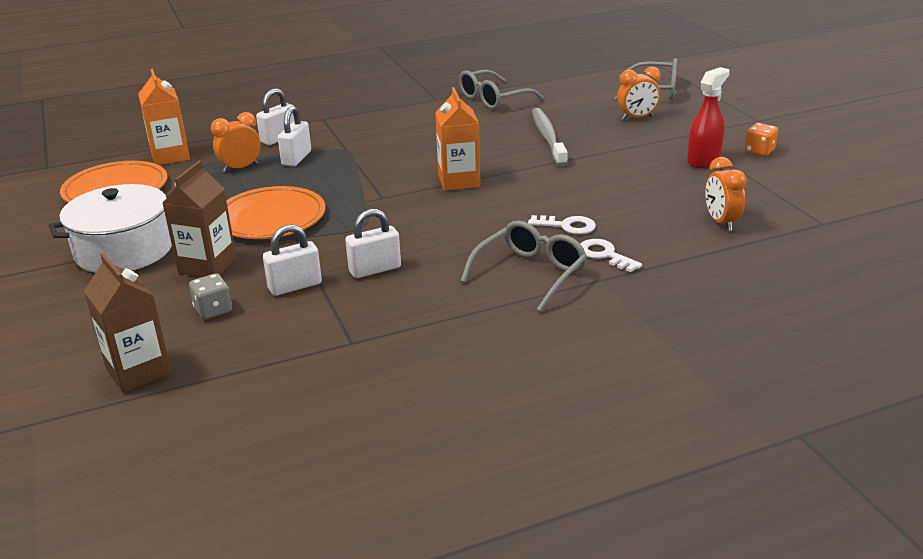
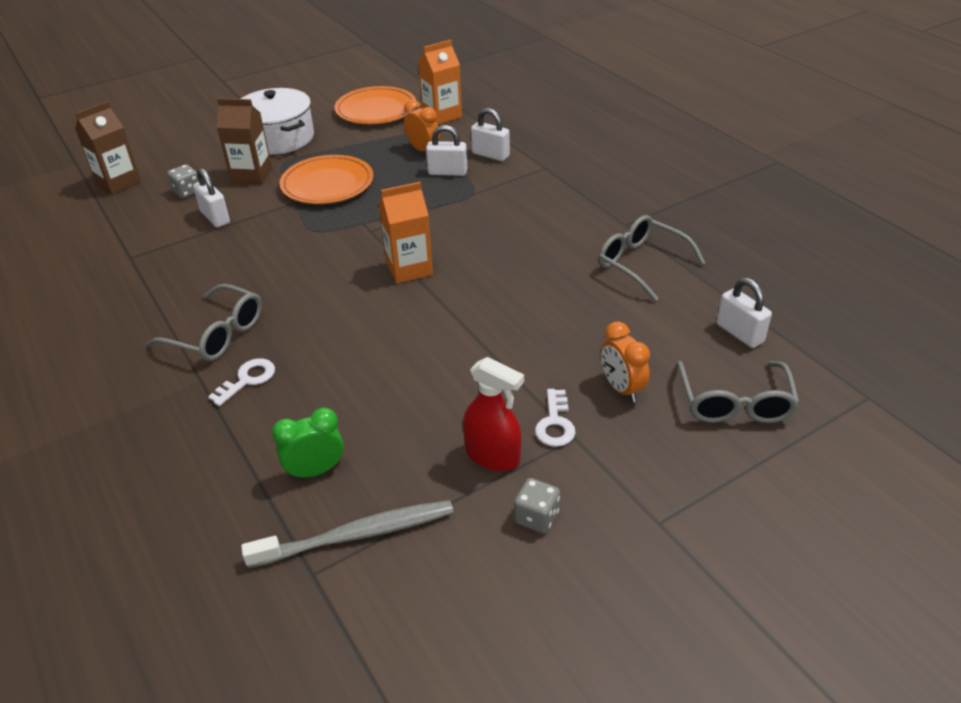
camera: 80 degrees right, 10 degrees up
white padlock [345,209,401,278] -> white padlock moved to [717,278,772,348]
white key [528,215,596,235] -> white key moved to [535,389,575,447]
grey toothbrush [532,108,568,167] -> grey toothbrush moved to [241,500,454,568]
orange clock [705,157,747,231] -> green clock [272,407,344,480]
orange dice [744,123,778,156] -> grey dice [514,478,560,533]

